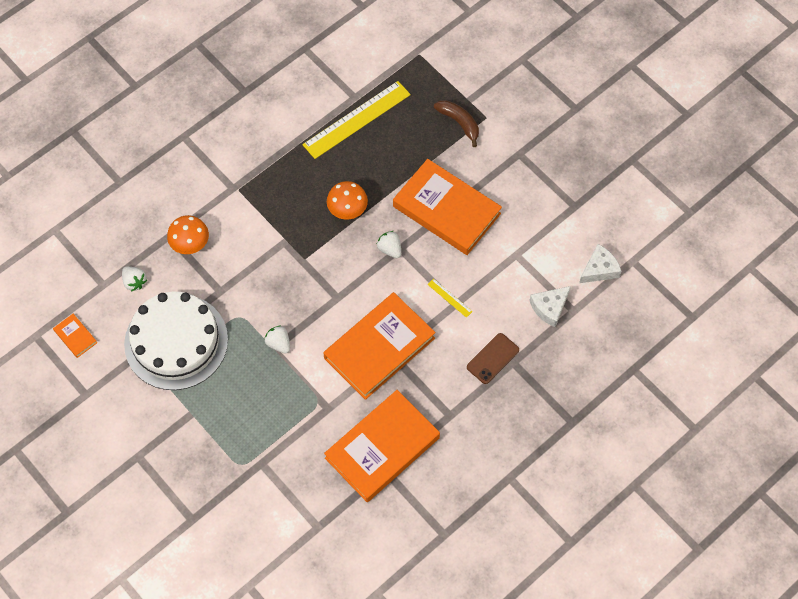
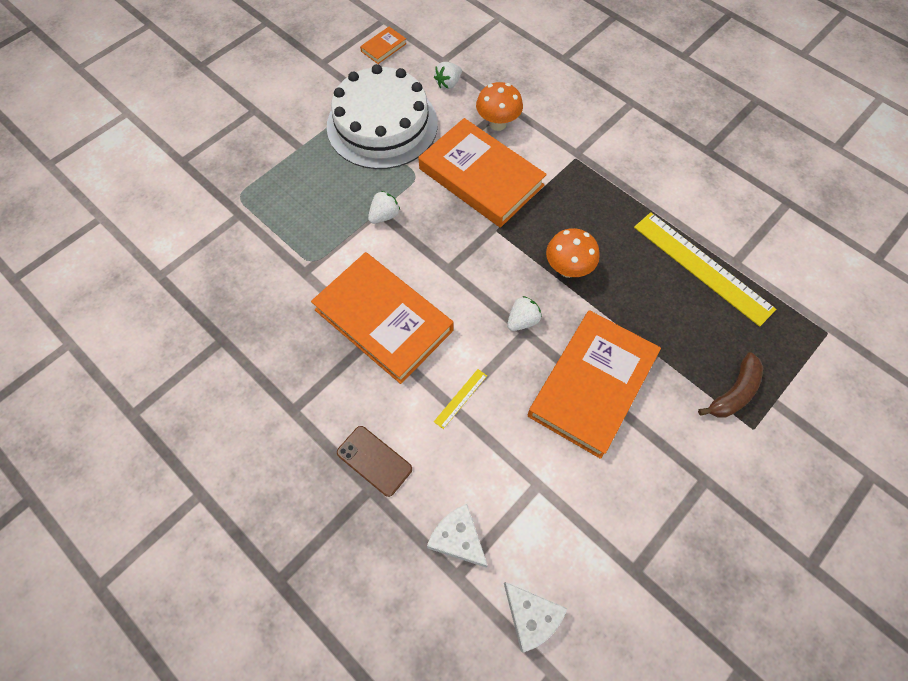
camera: 85 degrees right, 0 degrees up
orange book [324,390,440,502] -> orange book moved to [419,118,547,228]

